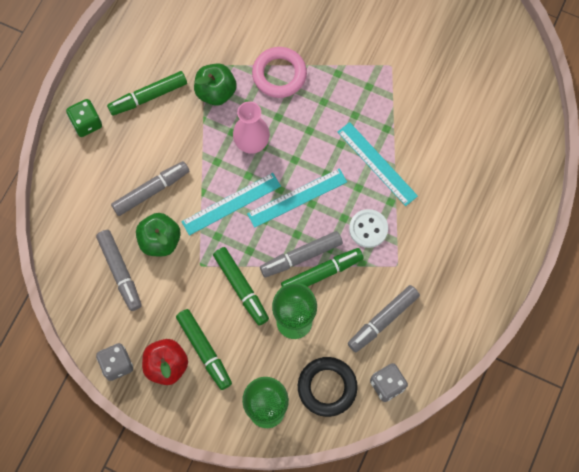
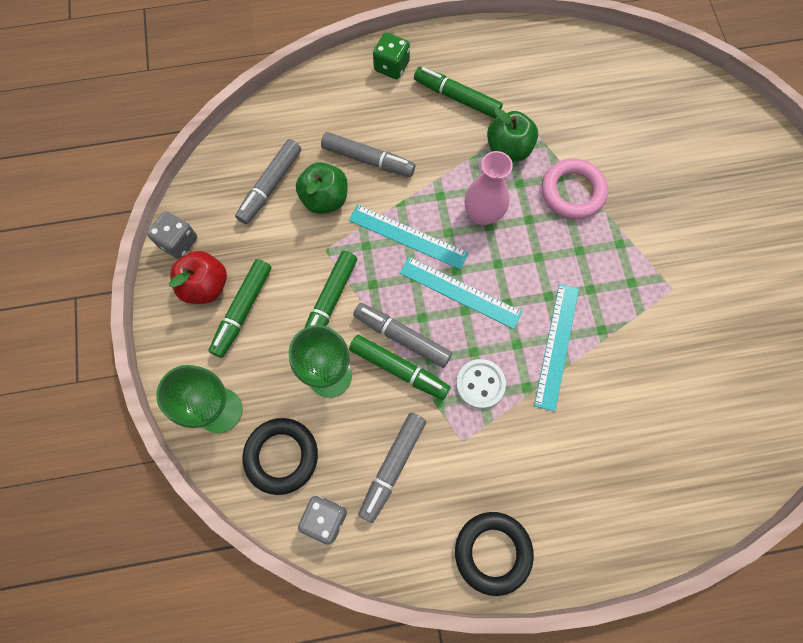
camera: 55 degrees right, 0 degrees up
grey marker [348,285,420,352] -> grey marker turned 75 degrees counterclockwise [358,413,426,523]
none -> black ring [455,512,534,596]

